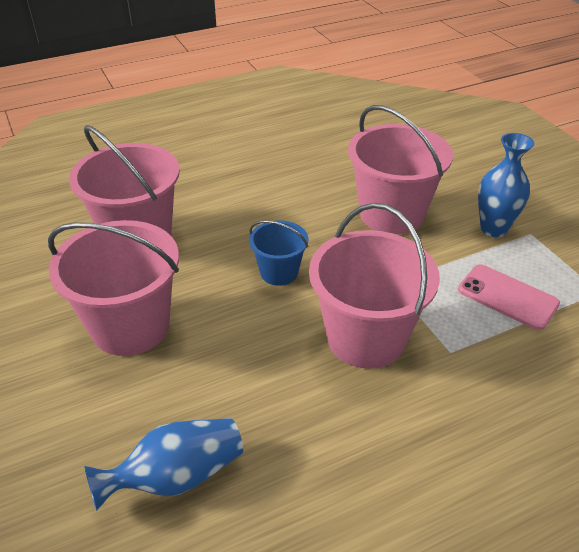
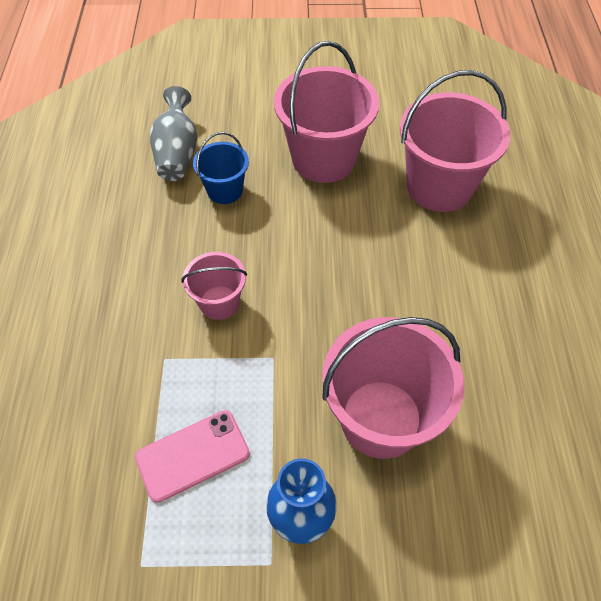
camera: 115 degrees right, 15 degrees up
blue vase [84,418,243,511] -> grey vase [150,86,197,181]
blue bucket [249,220,308,286] -> blue bucket moved to [193,132,249,204]
pink bucket [309,203,440,369] -> pink bucket [181,252,247,320], size x0.54

